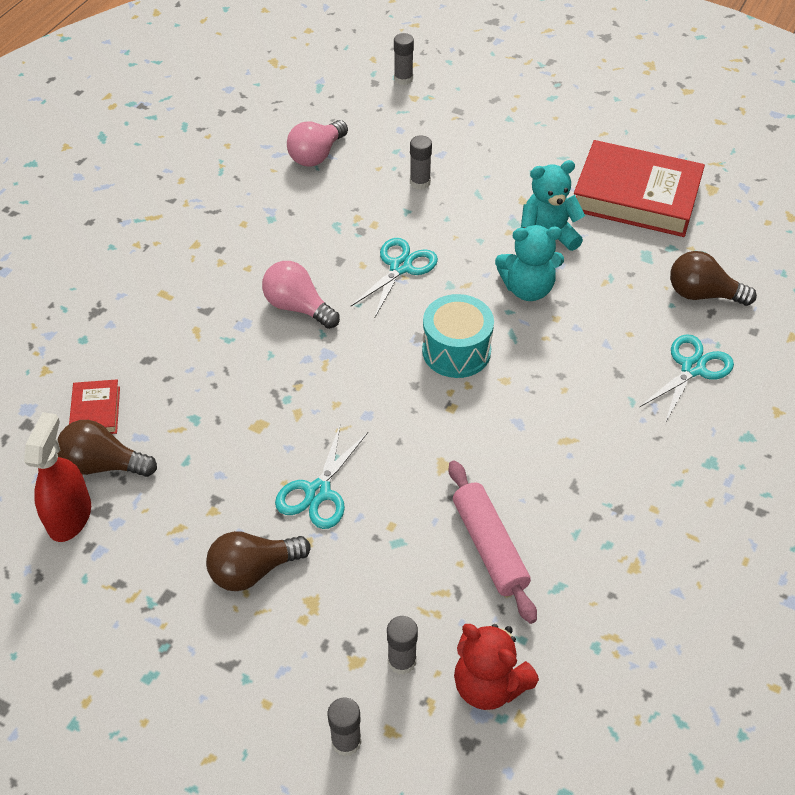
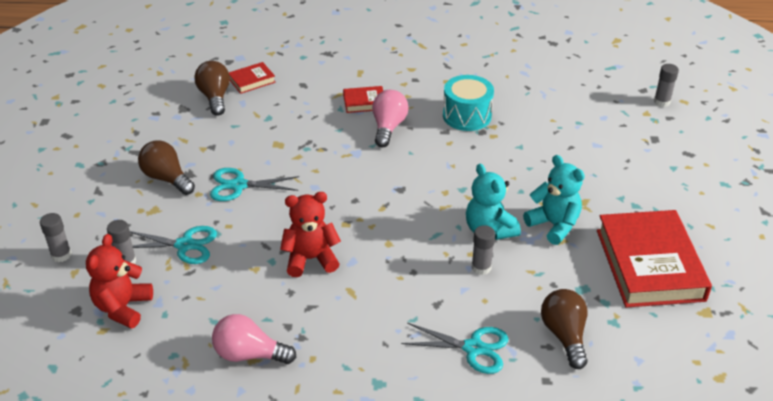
camera: 65 degrees right, 10 degrees down
red spray bottle [24,412,91,542] -> none
pink light bulb [287,120,348,166] -> pink light bulb moved to [212,314,296,364]
turquoise scissors [351,238,438,317] -> turquoise scissors moved to [130,226,217,264]
grey glue stick [410,135,432,190] -> grey glue stick moved to [471,225,495,275]
turquoise drum [422,294,494,378] -> turquoise drum moved to [443,75,494,131]
pink rolling pin [449,460,537,624] -> none
none -> red teddy bear [280,192,341,277]
none -> red book [343,86,383,113]

